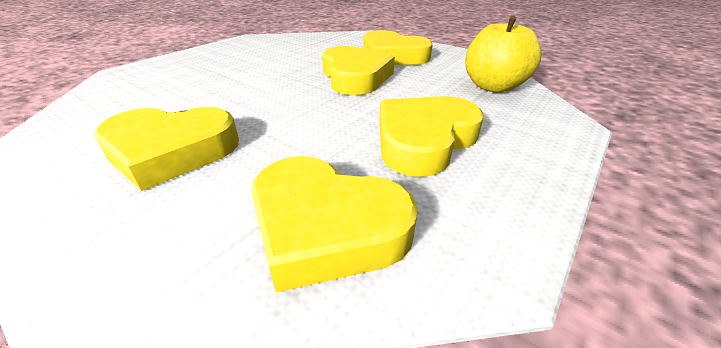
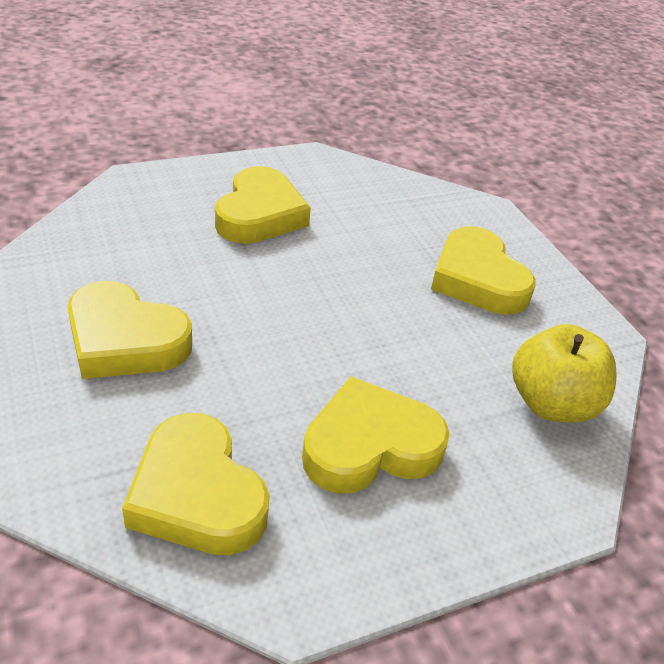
camera: 25 degrees right, 5 degrees up
yellow heart [322,46,395,95] -> yellow heart moved to [215,166,311,244]

